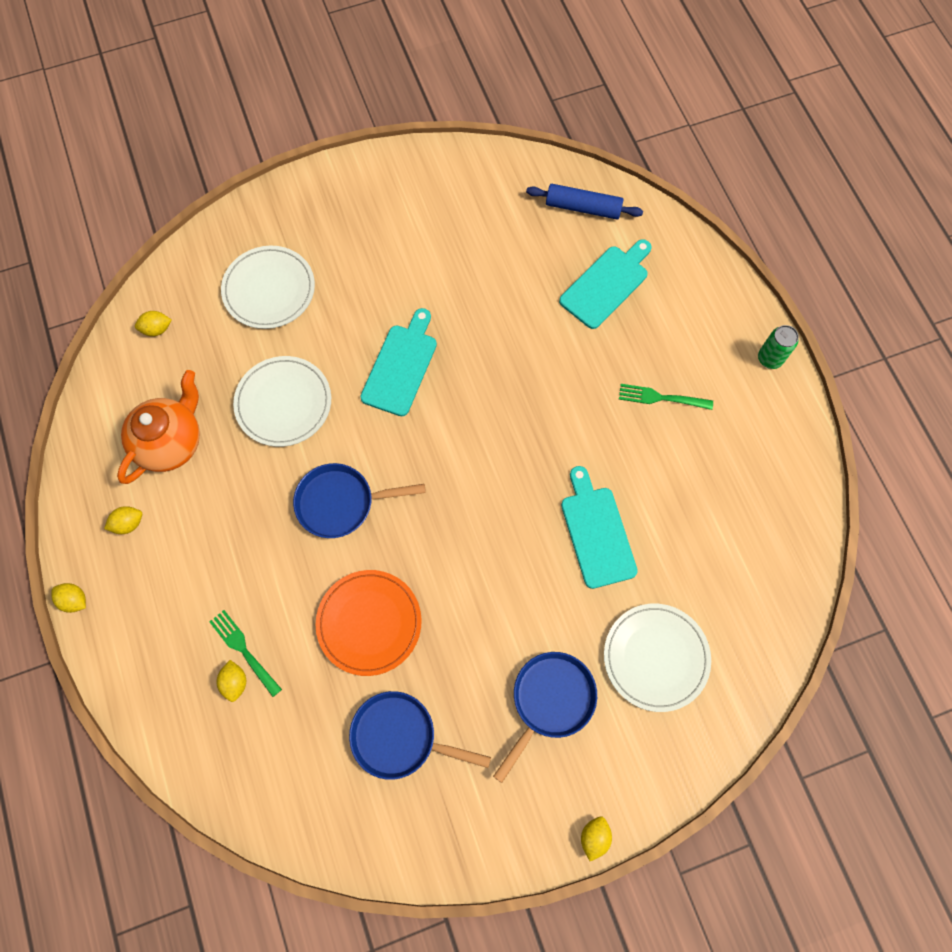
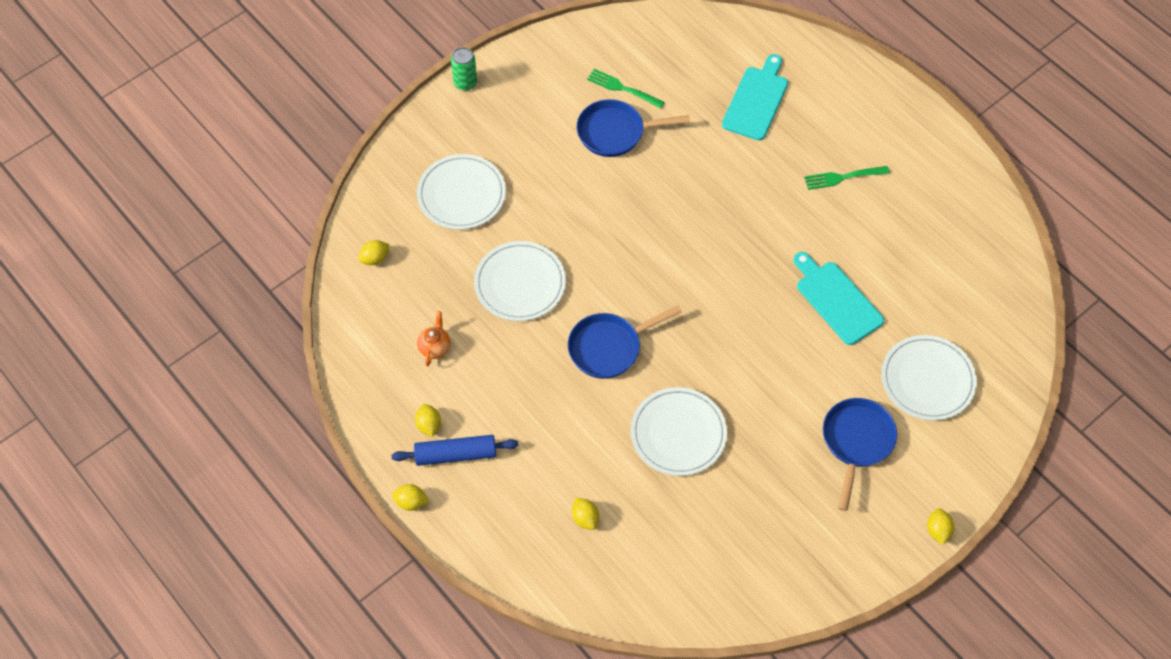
camera: 20 degrees left, 10 degrees down
yellow lemon [104,506,142,534] -> yellow lemon turned 60 degrees counterclockwise [415,404,441,437]
orange teapot [117,370,200,484] -> orange teapot [417,311,450,366], size x0.48
green fork [209,610,282,697] -> green fork moved to [587,69,665,109]
orange plate [316,570,422,676] -> white plate [631,387,727,476]
blue pan [349,691,491,780] -> blue pan moved to [577,99,690,157]
turquoise cutting board [360,308,437,416] -> none
blue rolling pin [526,184,643,220] -> blue rolling pin moved to [392,435,518,466]
green can [758,325,799,369] -> green can moved to [451,47,477,91]

